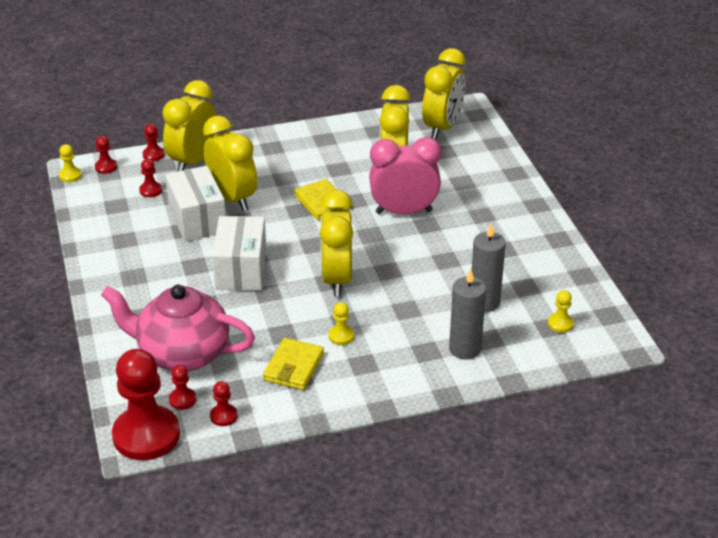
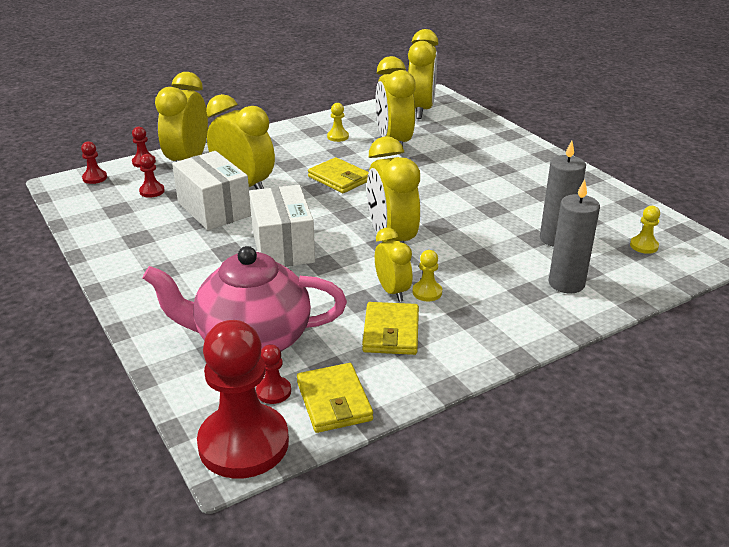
camera: 15 degrees left, 5 degrees down
yellow pawn [59,144,82,182] -> yellow pawn moved to [327,103,349,142]
red pawn [210,381,238,426] -> yellow wallet [297,363,373,433]
pink clock [369,137,441,214] -> none
none -> yellow clock [375,228,412,302]

